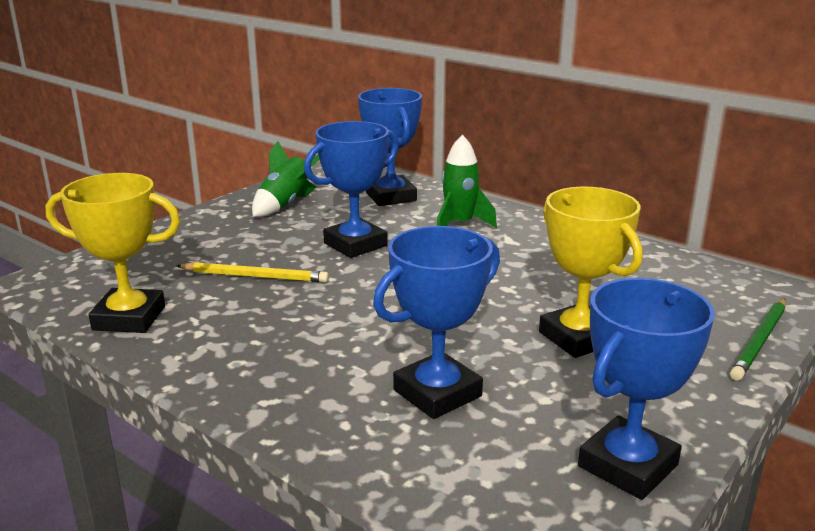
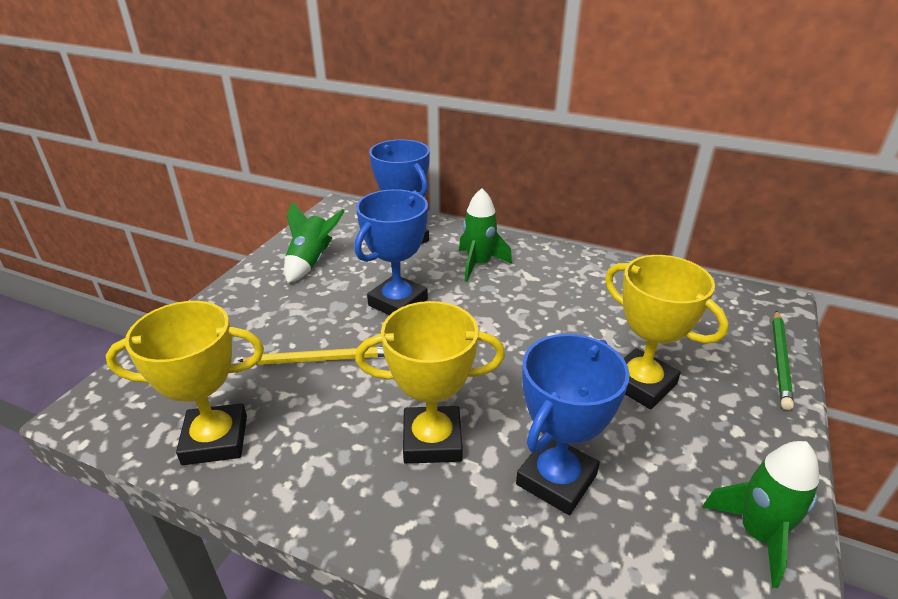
camera: 15 degrees left, 10 degrees up
blue trophy [578,278,715,500] -> green rocket [702,441,819,588]
none -> yellow trophy [355,301,505,464]

